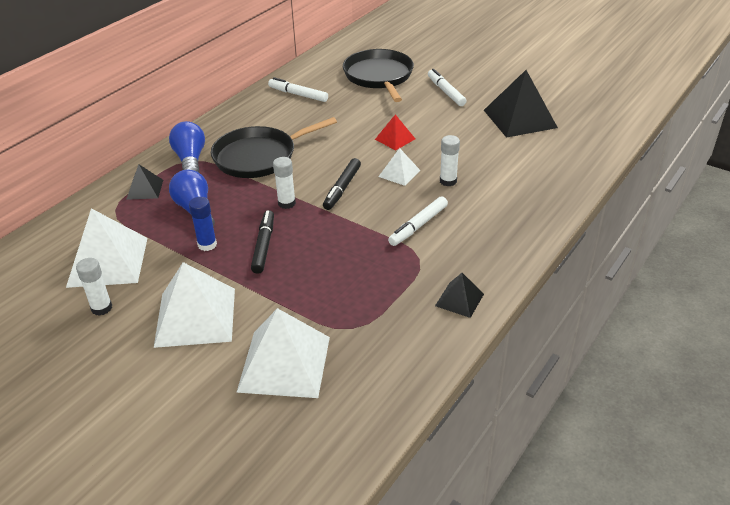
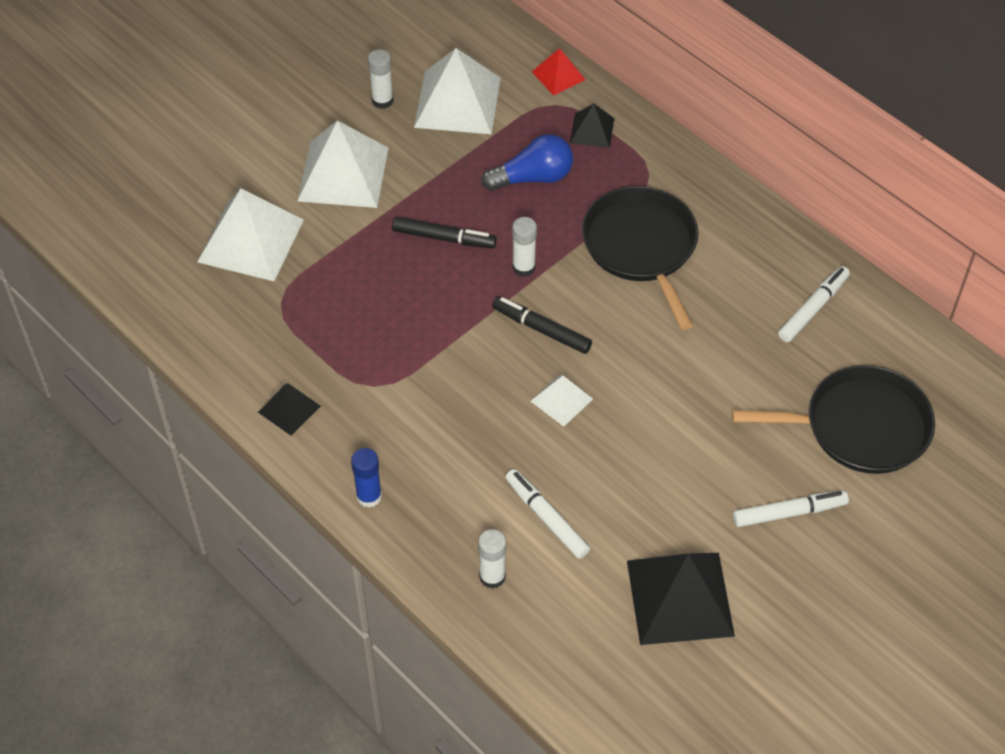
camera: 100 degrees right, 15 degrees up
blue light bulb [169,121,205,172] -> none
blue glue stick [189,197,217,251] -> blue glue stick moved to [351,448,382,507]
red pyramid [375,114,415,150] -> red pyramid moved to [532,48,586,96]
white marker [388,196,448,246] -> white marker moved to [505,469,590,559]
white glue stick [440,135,460,186] -> white glue stick moved to [478,529,506,589]

